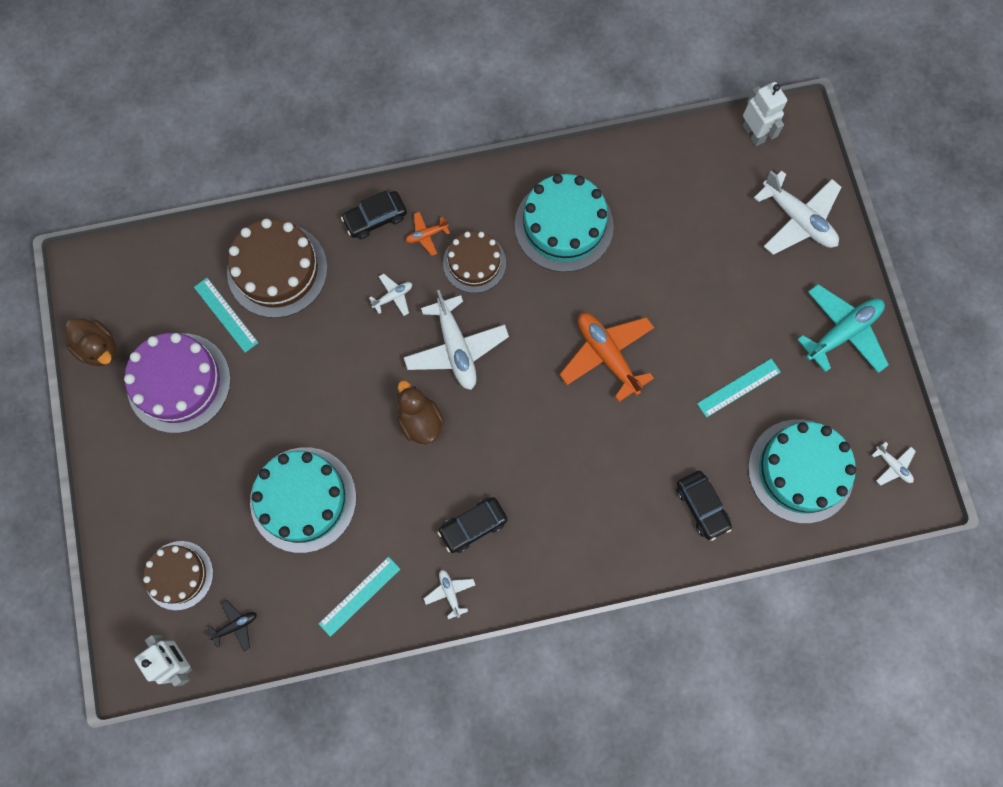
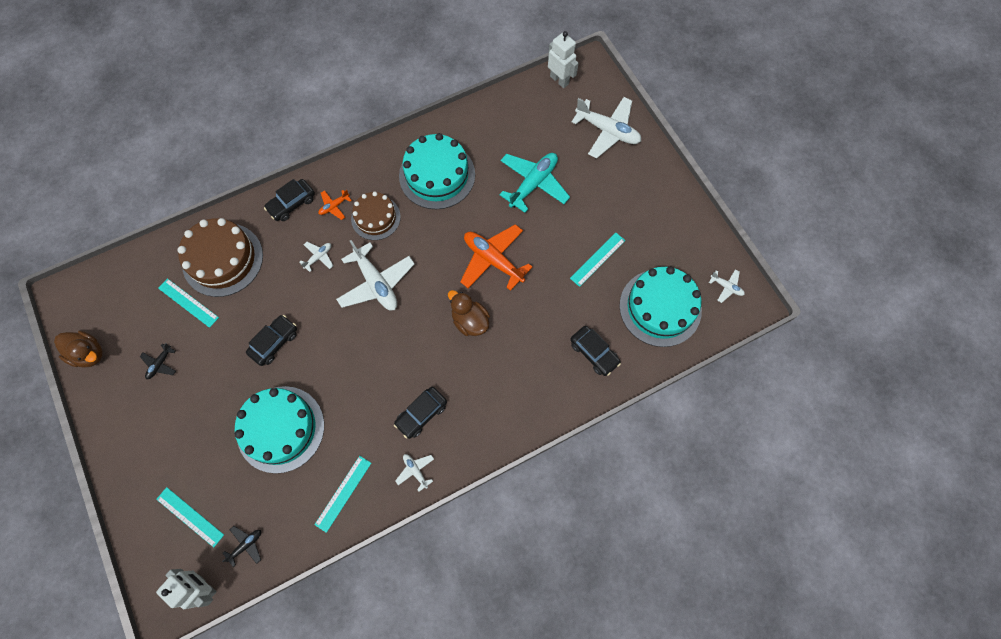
camera: 15 degrees left, 5 degrees down
purple cake [124,333,231,433] -> black plane [140,343,176,379]
brown cake [143,541,213,610] -> turquoise ruler [156,487,224,547]
brown duck [397,380,444,444] -> brown duck moved to [448,290,490,336]
turquoise plane [797,284,889,373] -> turquoise plane moved to [499,153,570,213]
none -> black car [246,315,297,366]

